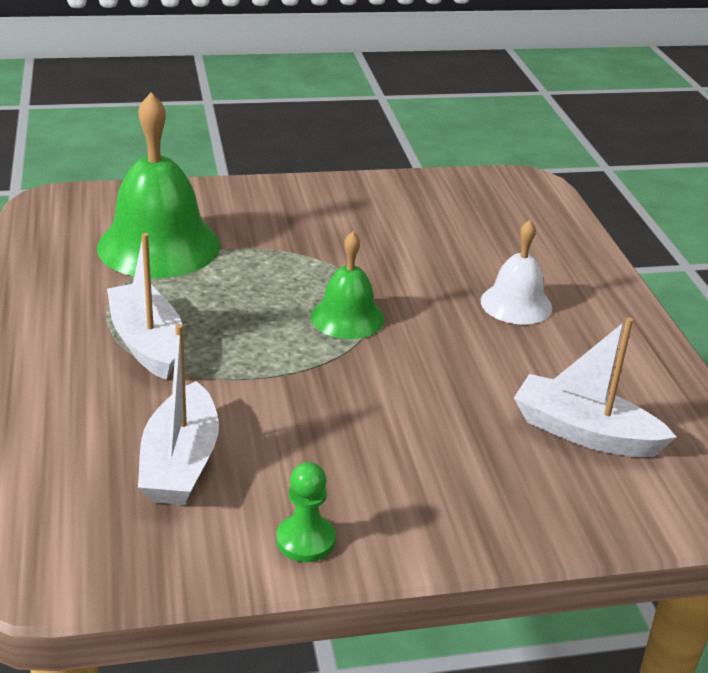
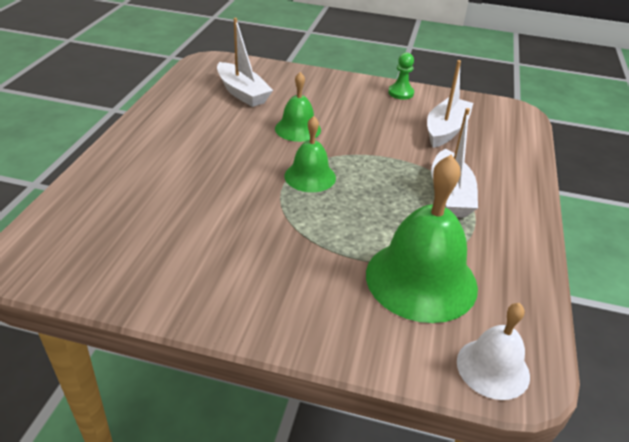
camera: 155 degrees left, 5 degrees up
white bell [481,220,552,325] -> white bell moved to [457,303,530,400]
none -> green bell [275,72,321,142]

